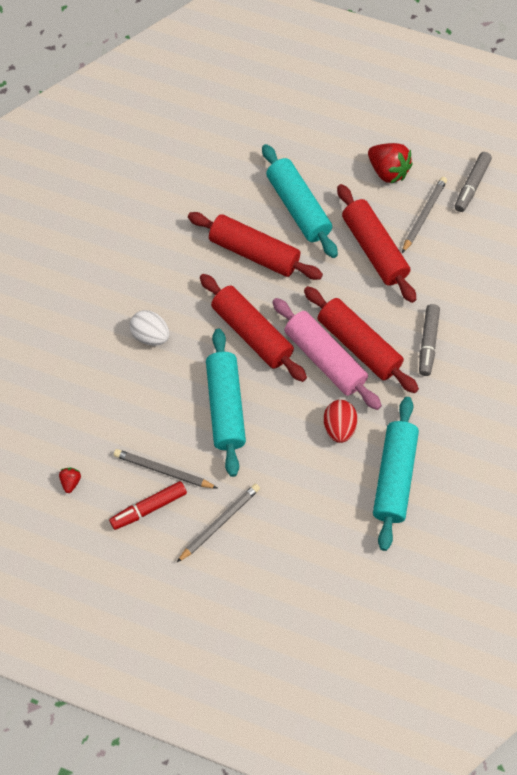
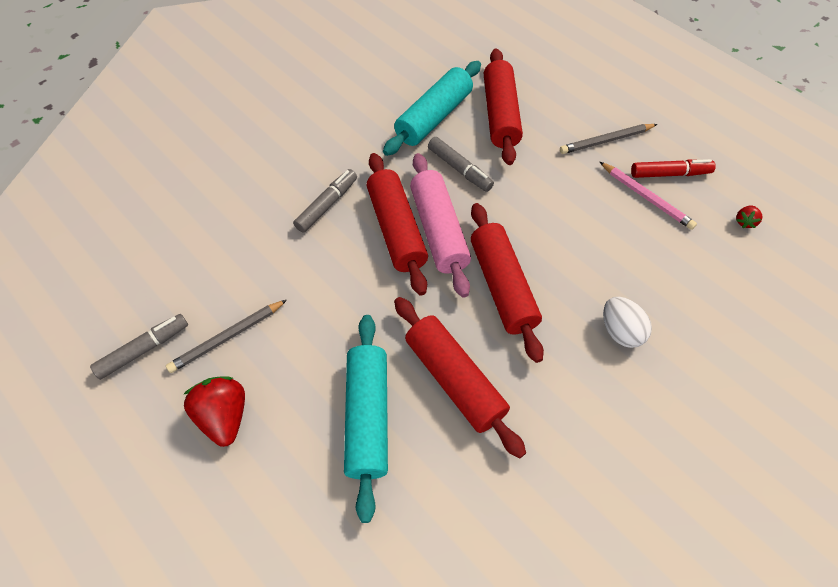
camera: 155 degrees left, 5 degrees down
grey pencil [114,449,217,488] -> pink pencil [600,162,697,230]
turquoise rolling pin [206,329,246,477] -> none
red egg [324,400,357,443] -> grey marker [428,137,494,192]
red rolling pin [337,184,416,303] -> red rolling pin moved to [484,49,523,165]

